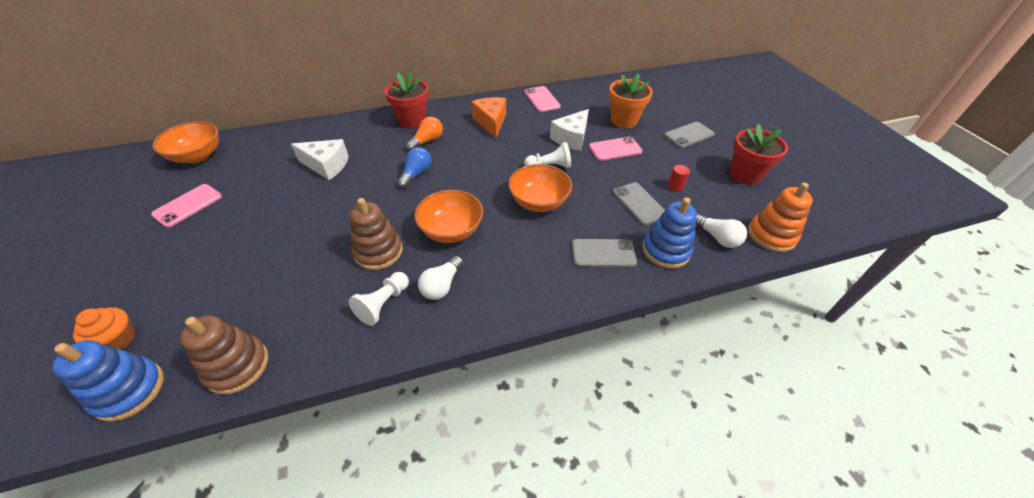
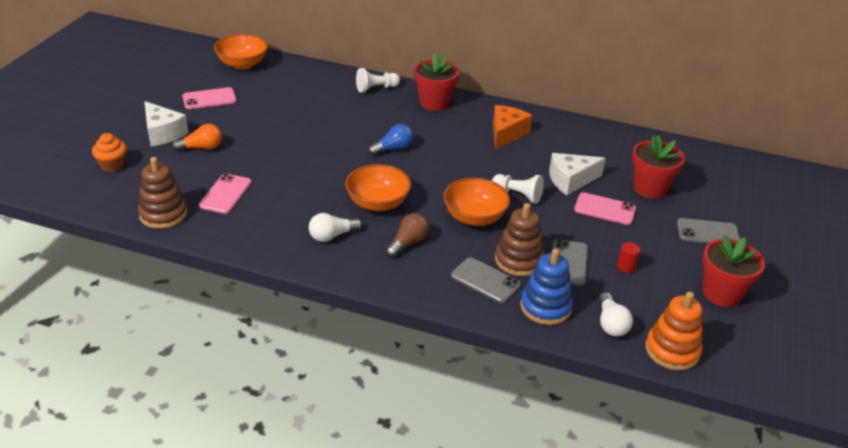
camera: 35 degrees right, 10 degrees down
blue stacking toy [52,340,164,422] -> none
white cheese [291,139,349,180] -> white cheese moved to [144,101,188,146]
white pawn [349,272,409,326] -> white pawn moved to [356,68,400,93]
brown stacking toy [350,198,403,270] -> brown stacking toy moved to [495,203,544,276]
orange light bulb [406,117,443,151] -> orange light bulb moved to [172,124,222,151]
pink phone [524,86,561,112] -> pink phone moved to [199,173,252,214]
orange flower pot [609,73,653,128] -> red flower pot [632,135,685,199]
none -> brown light bulb [386,213,429,257]

